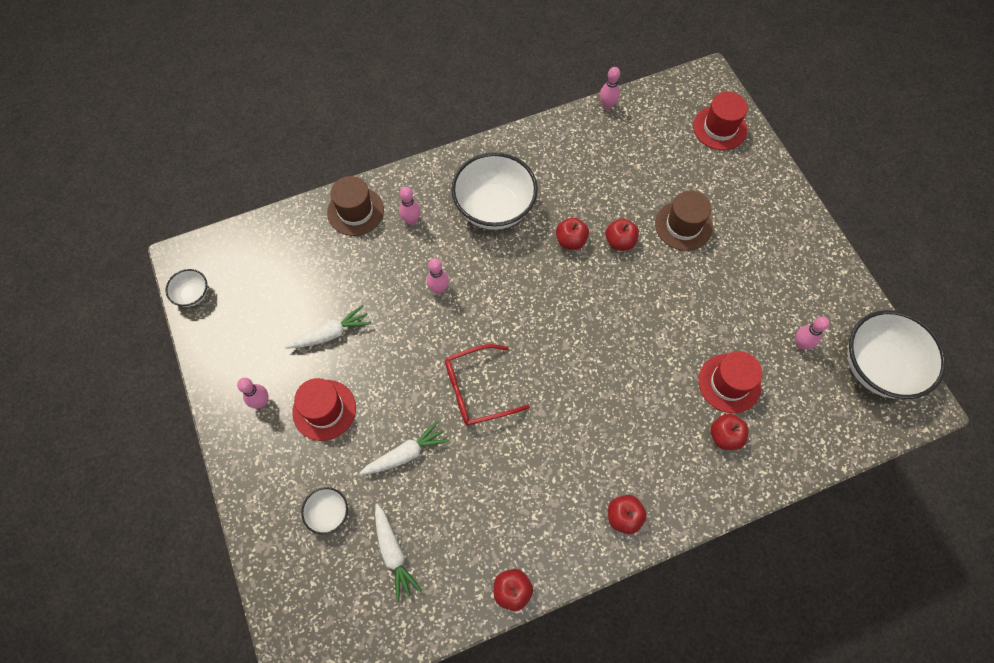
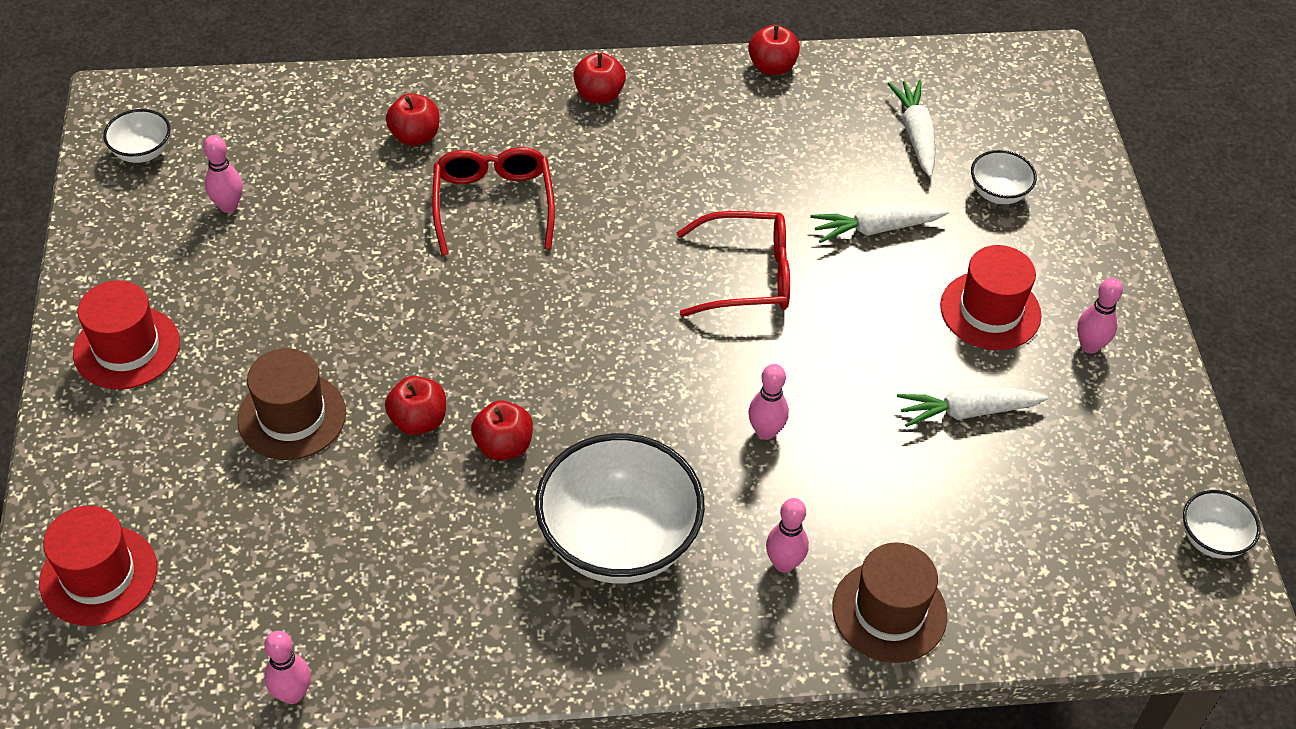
camera: 165 degrees left, 15 degrees down
red hat [698,351,762,413] -> red hat moved to [73,280,180,389]
white bowl [848,310,946,399] -> white bowl [103,109,171,163], size x0.47
none -> red glasses [432,147,555,256]

